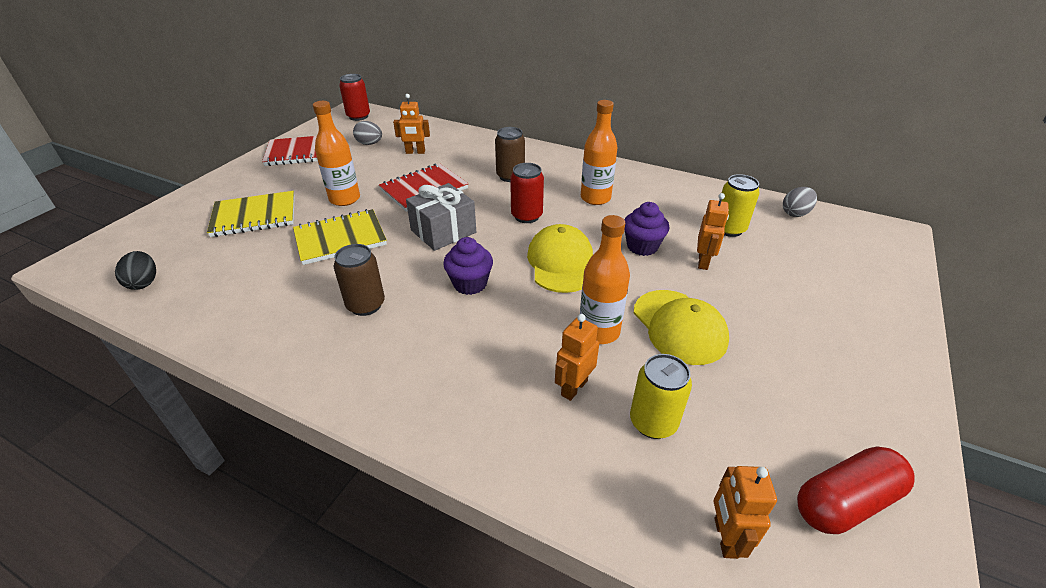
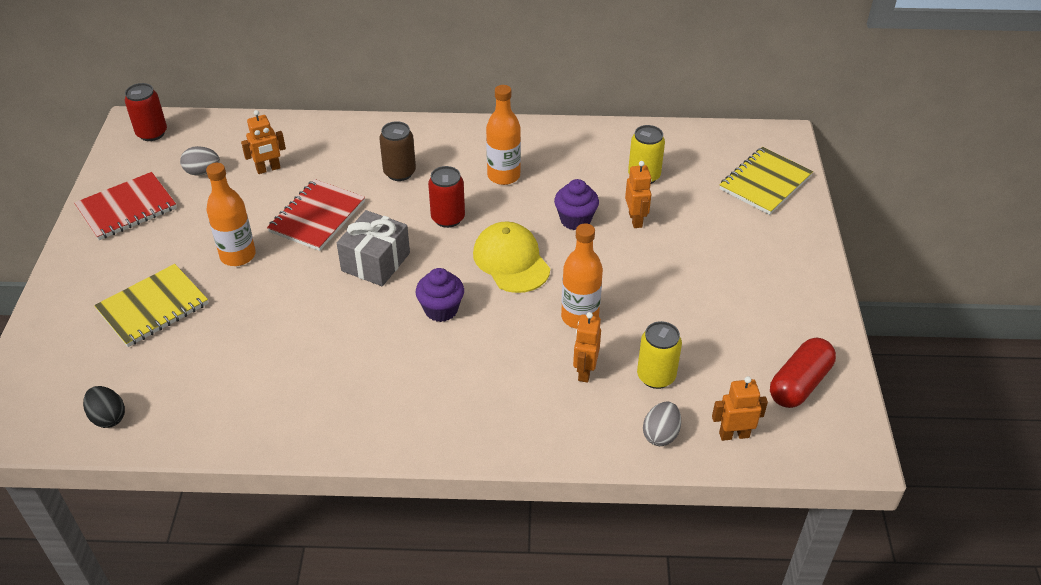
camera: 25 degrees left, 5 degrees up
yellow notebook [293,209,387,265] -> yellow notebook moved to [720,147,813,215]
brown can [333,244,385,316] -> none
yellow cap [634,290,729,365] -> none
orange robot [714,466,777,559] -> orange robot turned 105 degrees clockwise [712,376,768,441]
grey egg [783,187,817,217] -> grey egg moved to [643,402,681,446]

